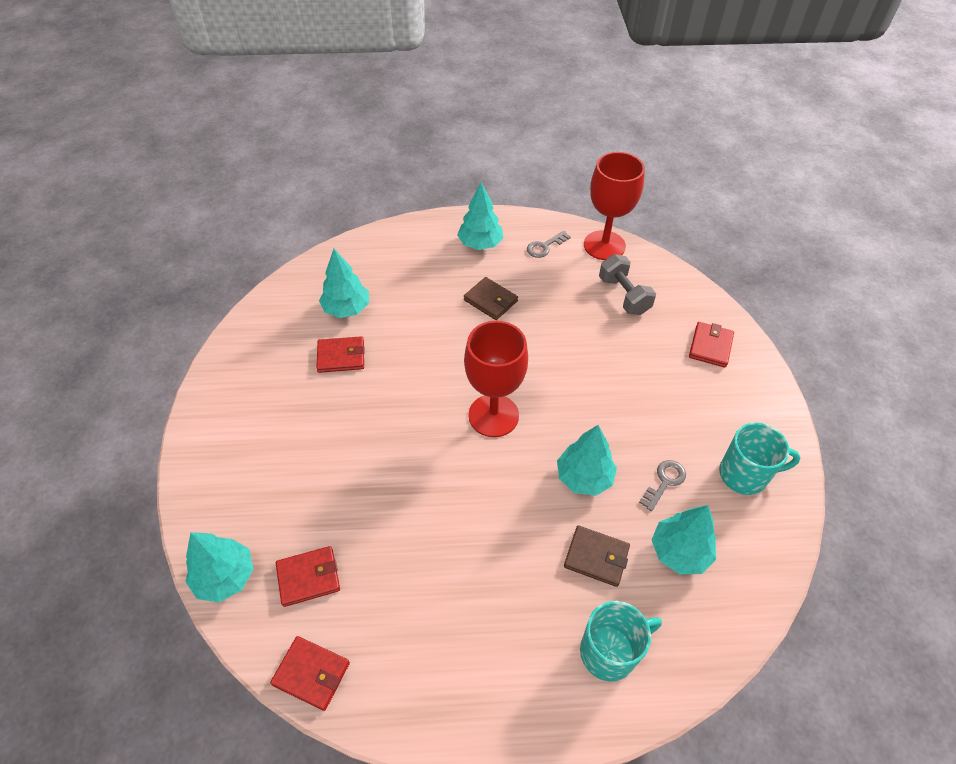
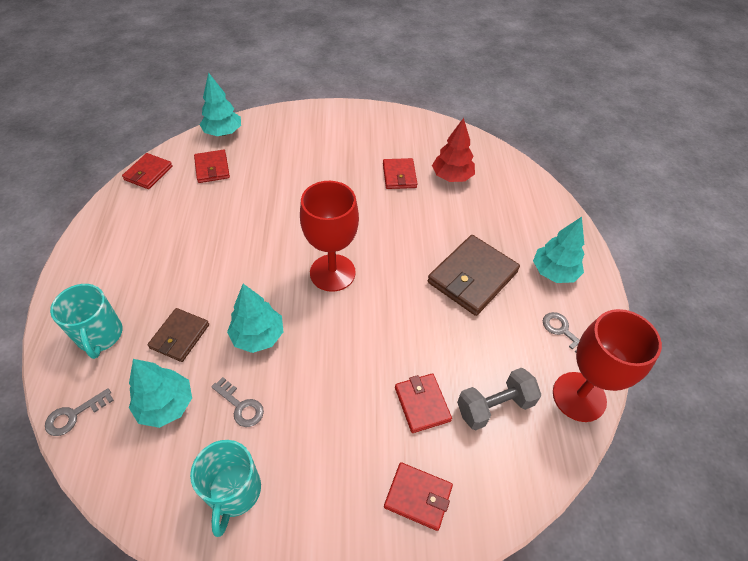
camera: 90 degrees right, 0 degrees up
turquoise tree [319,249,369,318] -> red tree [432,118,475,182]
brown wallet [464,277,518,320] -> brown wallet [427,235,520,316], size x1.70
none -> grey key [45,388,114,436]
none -> red wallet [395,373,452,433]

